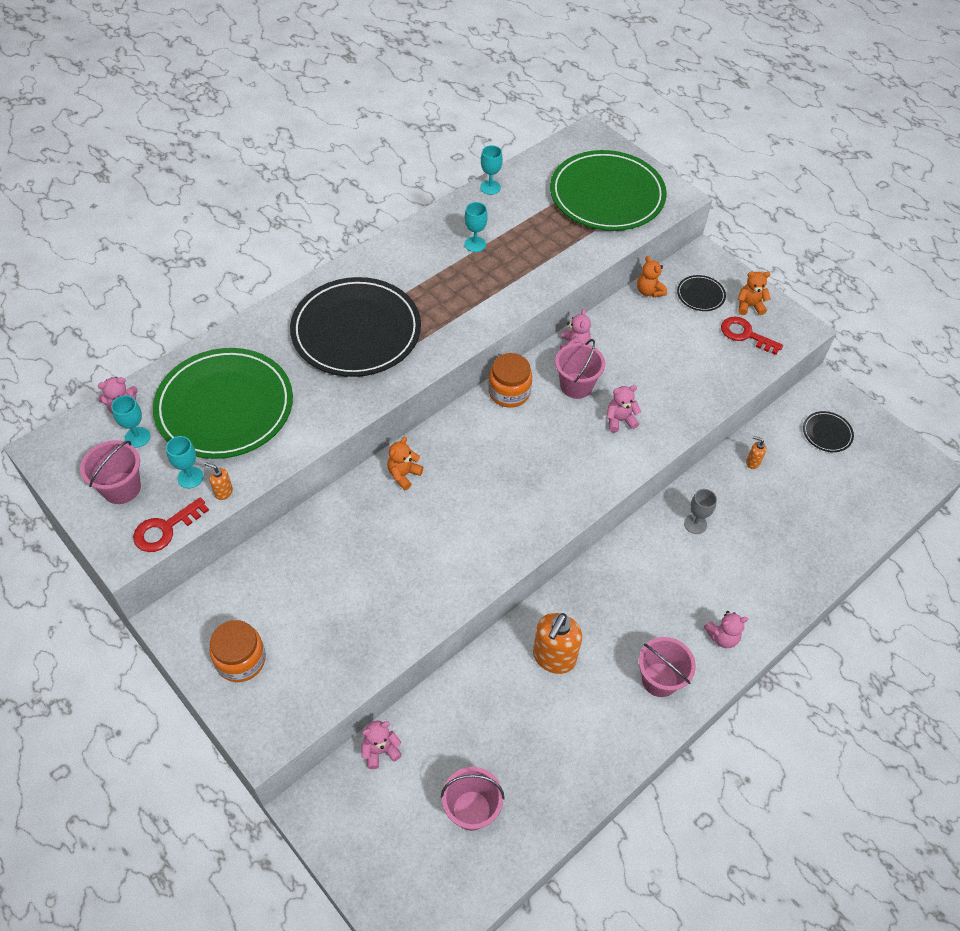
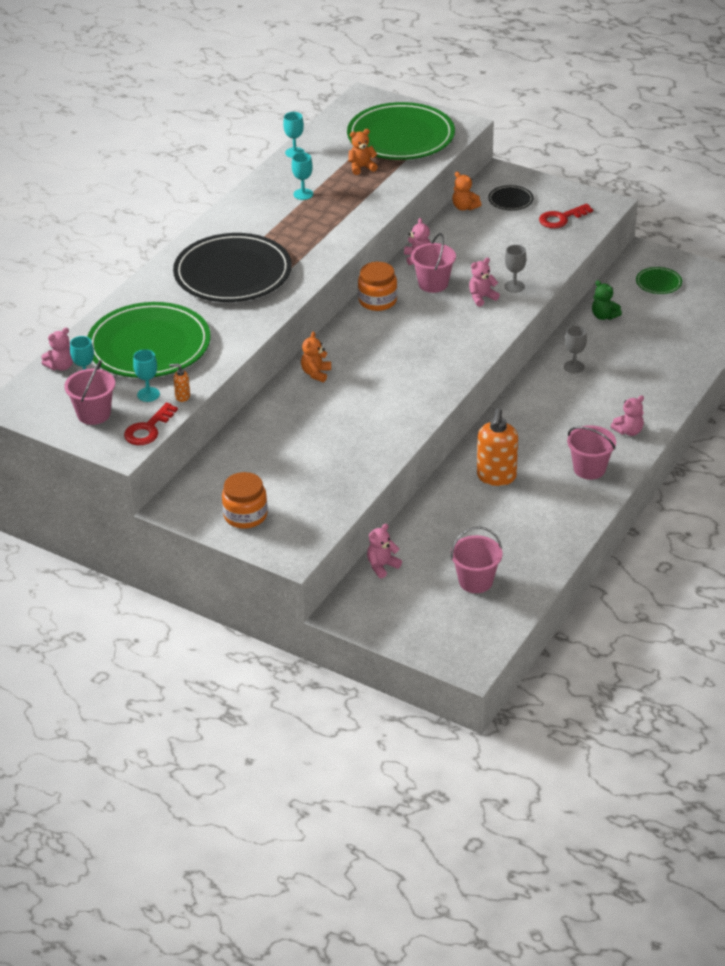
camera: 15 degrees left, 15 degrees down
red key [721,316,783,355] -> red key turned 45 degrees counterclockwise [539,204,593,228]
orange teddy bear [738,272,771,315] -> orange teddy bear moved to [348,129,378,175]
orange soap dispenser [746,436,767,469] -> green teddy bear [592,280,622,320]
black plate [803,411,854,452] -> green plate [636,267,682,294]
none -> grey goblet [504,245,526,293]

